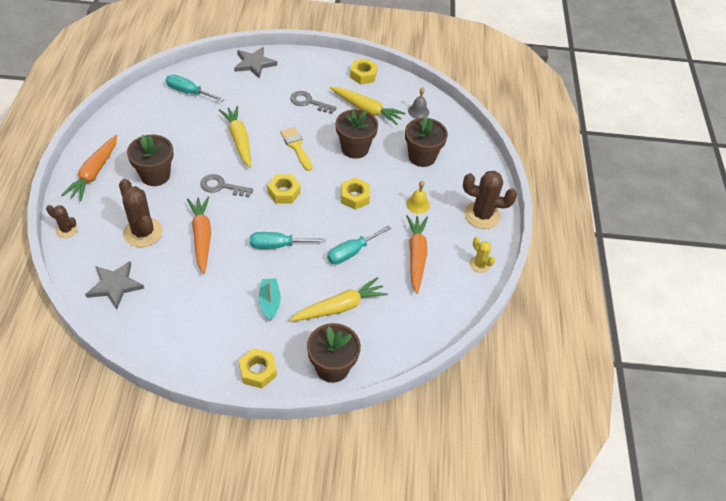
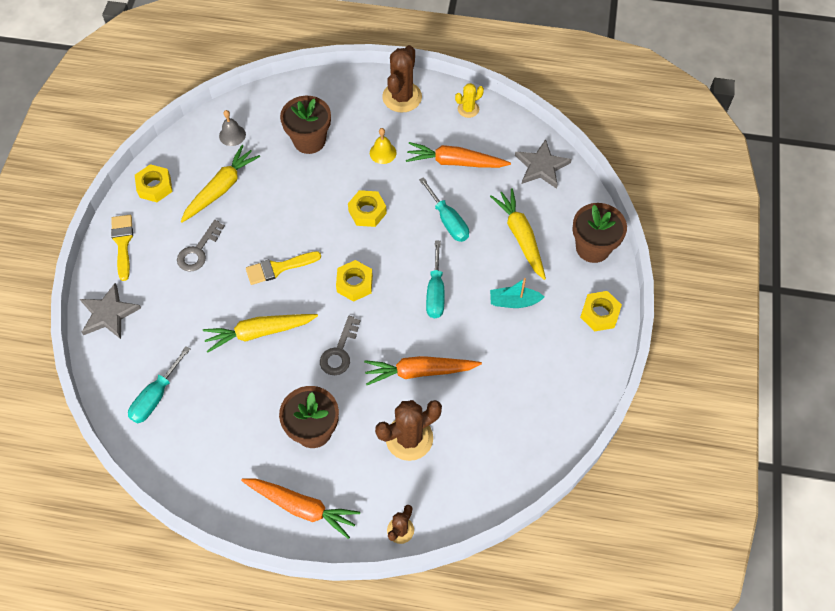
camera: 80 degrees left, 10 degrees up
grey star [85,261,144,309] -> grey star moved to [515,139,572,189]
brown flower pot [336,109,378,159] -> none
none -> yellow brush [111,215,133,281]

